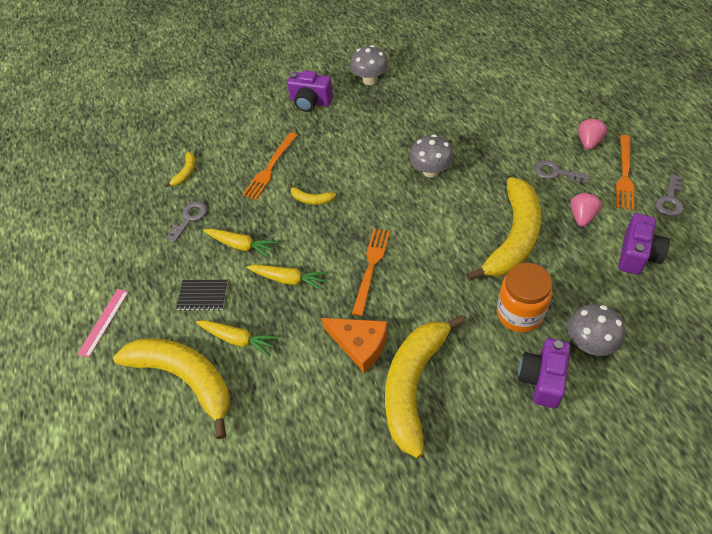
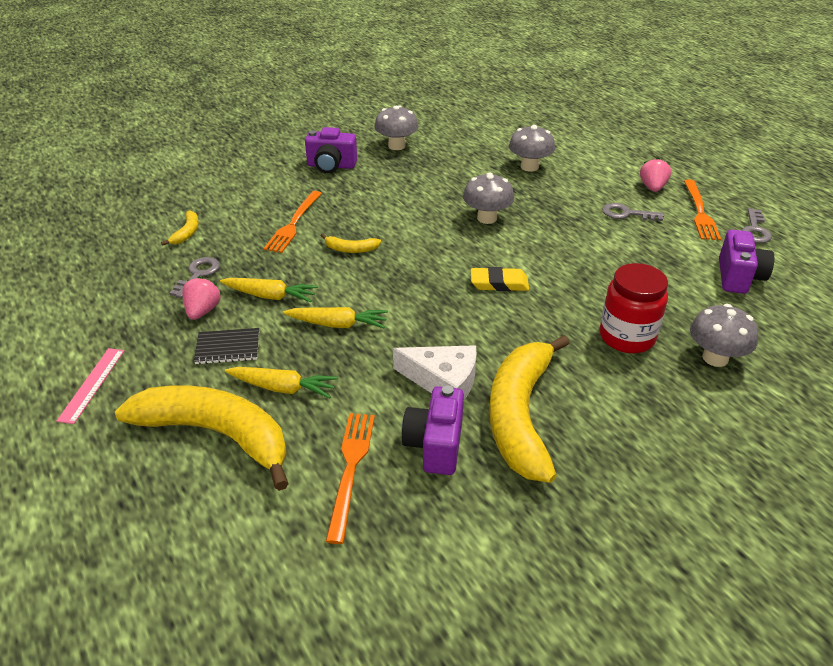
camera: 15 degrees left, 15 degrees down
orange cheese [321,318,388,373] -> white cheese [393,345,476,400]
orange fork [352,229,390,316] -> orange fork moved to [326,413,375,544]
yellow banana [466,177,541,281] -> none
orange jar [497,263,552,332] -> red jar [599,263,668,353]
purple camera [518,338,571,408] -> purple camera moved to [401,385,464,475]
pink strawberry [571,192,602,227] -> pink strawberry moved to [182,276,221,320]
none -> yellow eraser [471,267,529,291]
none -> grey mushroom [509,125,555,172]

